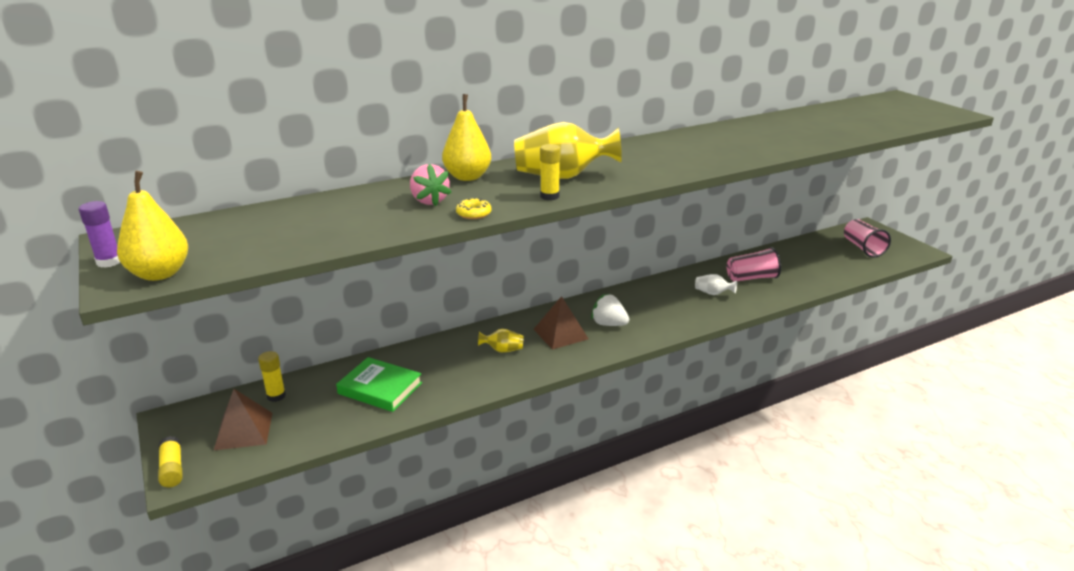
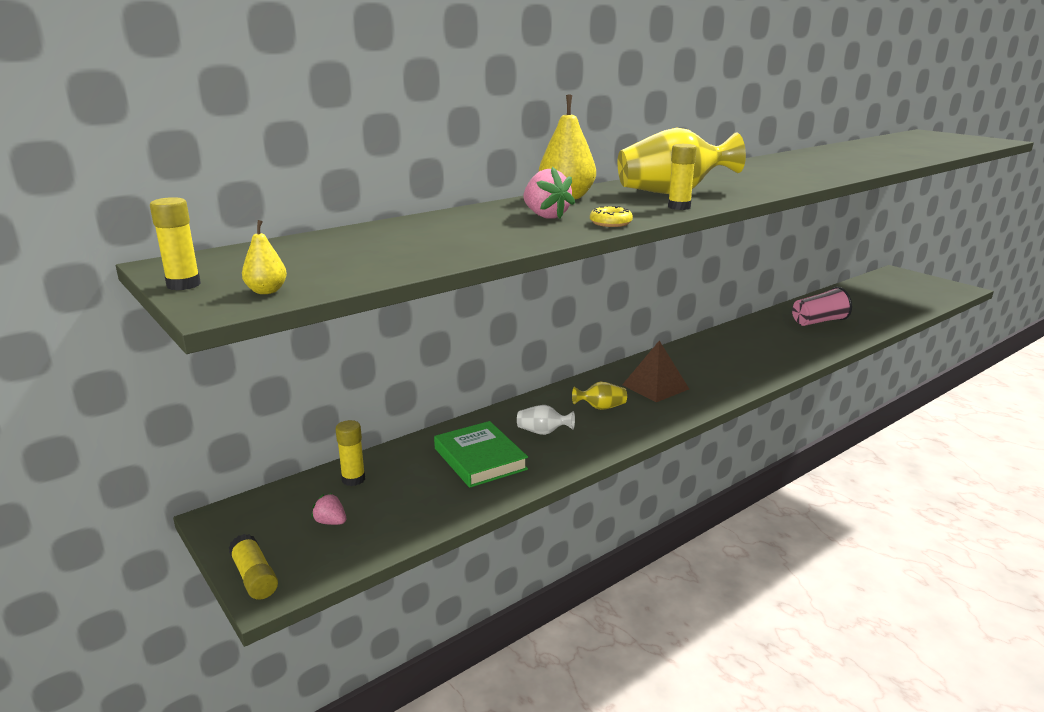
camera: 10 degrees left, 5 degrees down
purple glue stick [79,201,120,268] -> yellow glue stick [150,197,201,290]
yellow pear [117,171,188,281] -> yellow pear [242,220,287,294], size x0.49
brown pyramid [214,389,272,450] -> pink strawberry [311,493,346,525]
green book [336,357,422,412] -> green book turned 45 degrees clockwise [434,421,528,488]
white strawberry [591,294,629,326] -> none
white vase [695,274,737,295] -> white vase moved to [517,405,575,435]
pink cup [844,219,891,258] -> none

